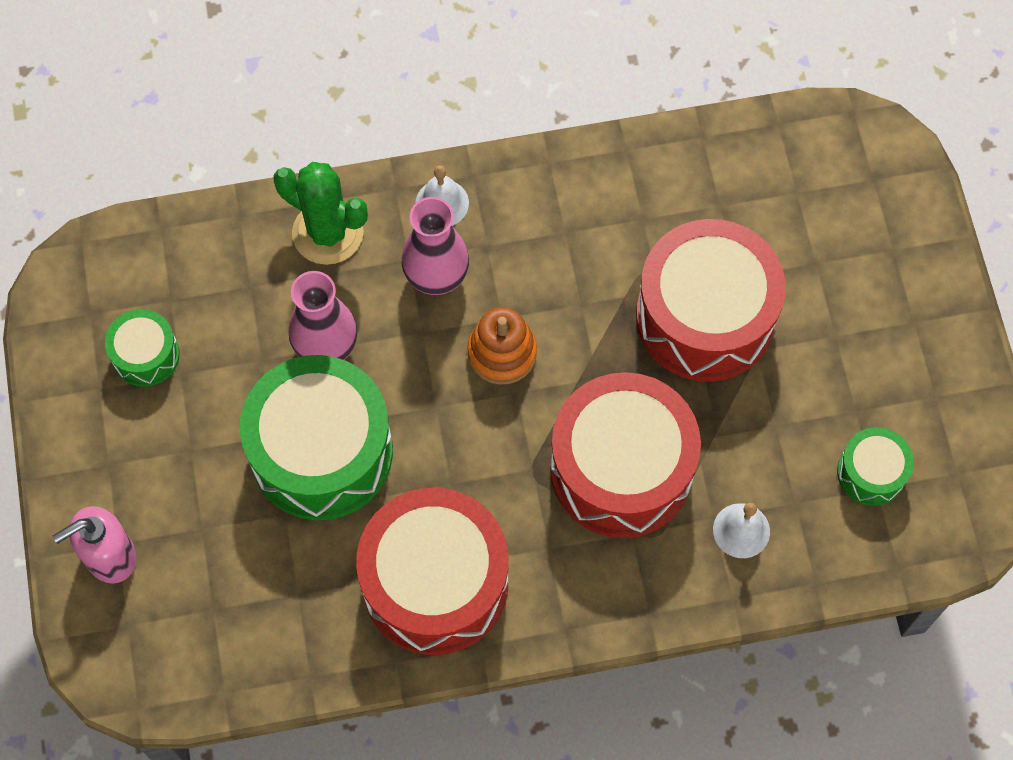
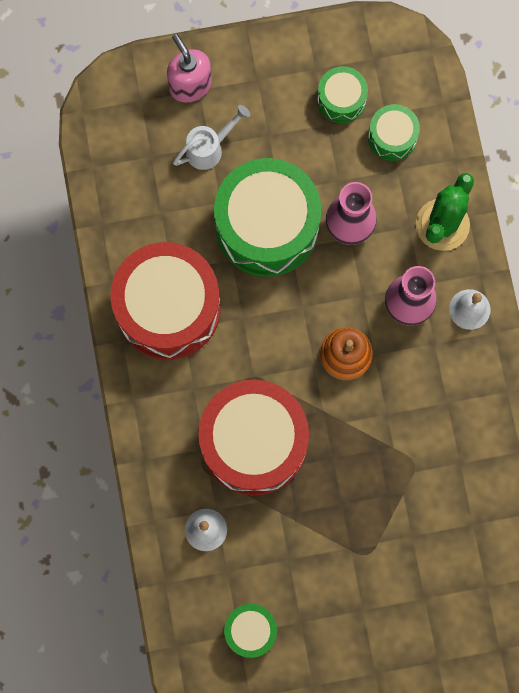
camera: 90 degrees right, 10 degrees up
red drum [636,219,786,382] -> none
none -> white watering can [173,105,250,170]
none -> green drum [368,104,420,161]

